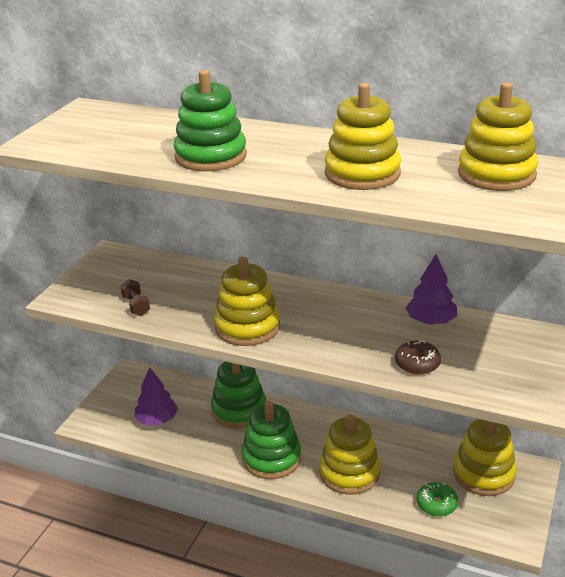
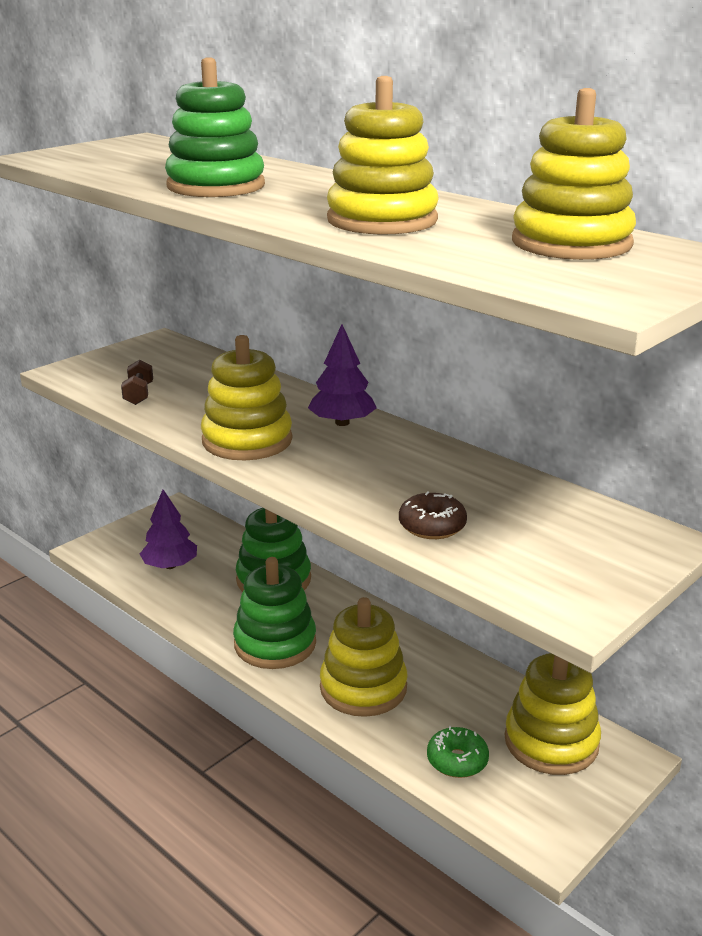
camera: 20 degrees right, 5 degrees down
purple tree [406,254,457,325] -> purple tree moved to [308,324,377,426]

